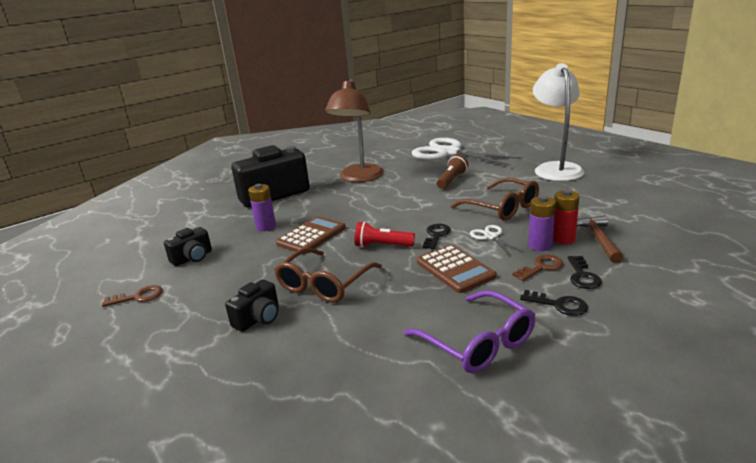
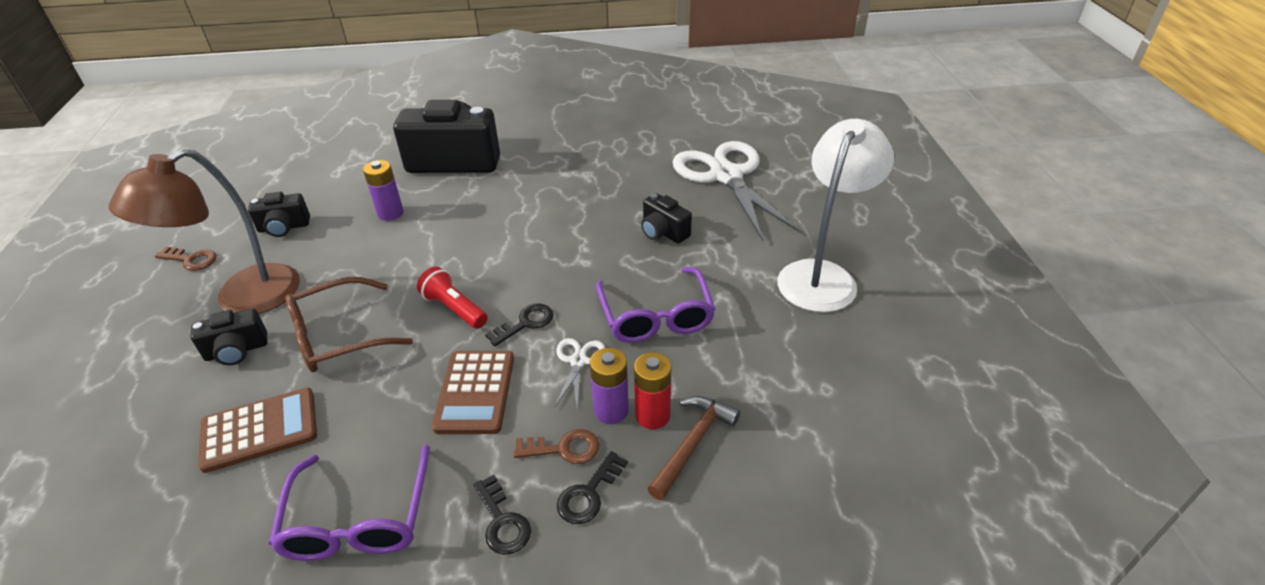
camera: 30 degrees right, 15 degrees up
brown calculator [276,216,346,254] -> brown calculator moved to [198,388,317,473]
brown lamp [325,79,384,182] -> brown lamp moved to [109,148,300,314]
brown flashlight [437,155,468,189] -> black camera [641,193,692,244]
brown glasses [451,178,539,221] -> purple glasses [596,267,716,343]

